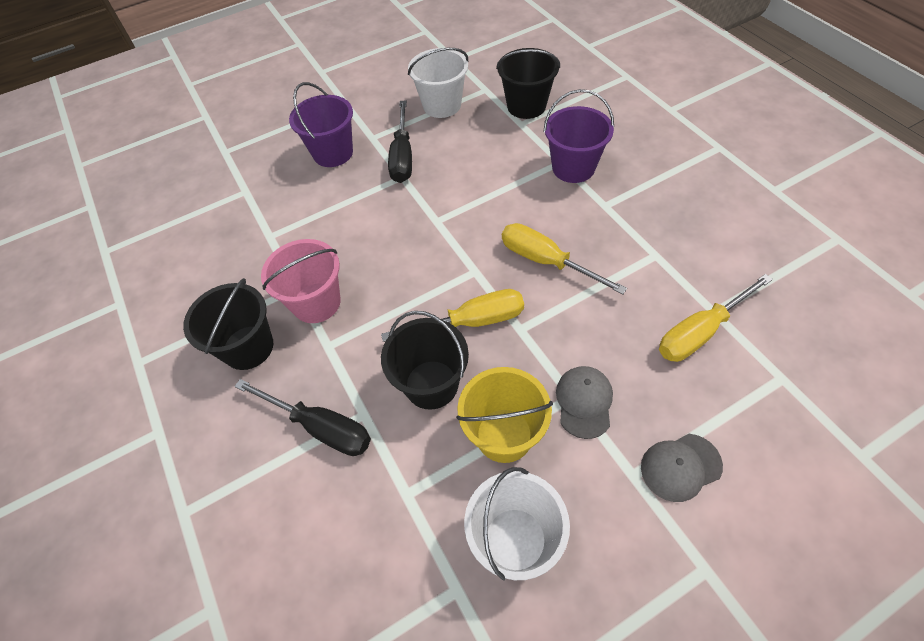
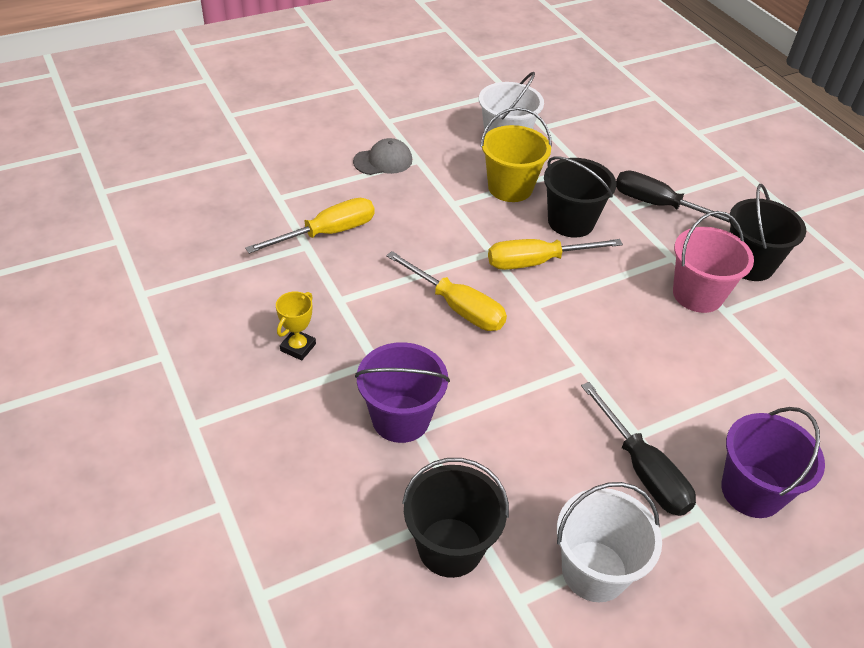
camera: 175 degrees right, 10 degrees down
black screwdriver [388,100,412,183] -> black screwdriver turned 150 degrees clockwise [581,382,696,516]
grey cap [556,366,613,439] -> none
none -> yellow trophy [276,291,316,361]

